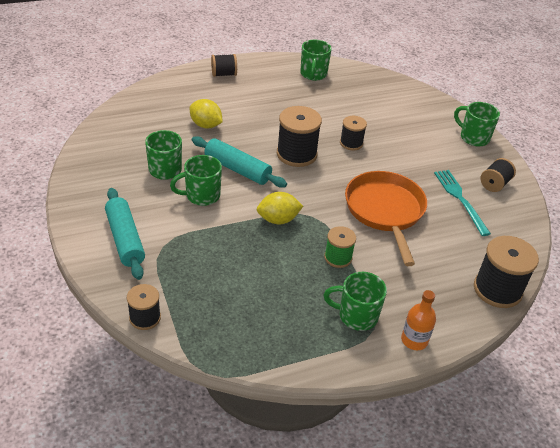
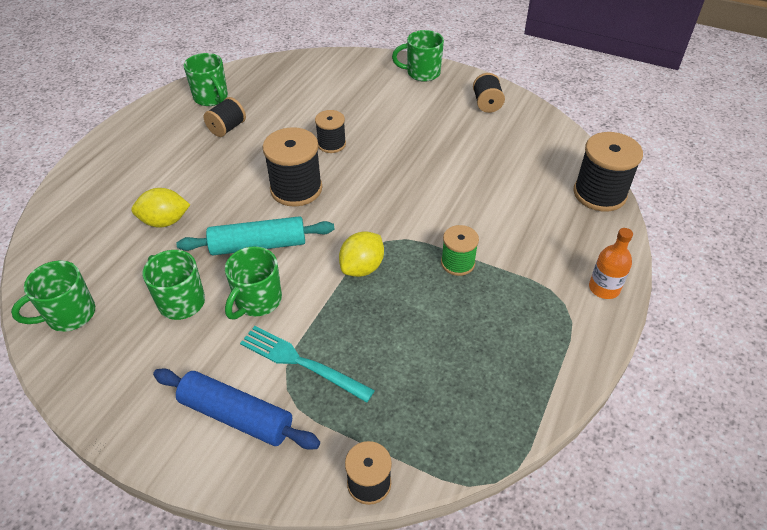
camera: 40 degrees left, 5 degrees up
turquoise rolling pin [105,188,145,280] -> blue rolling pin [153,368,320,450]
black spool [211,54,237,77] -> black spool moved to [204,97,246,137]
green mug [324,272,387,331] -> green mug moved to [11,261,95,332]
orange pan [345,171,427,266] -> none
turquoise fork [434,170,491,236] -> turquoise fork moved to [240,326,375,403]

